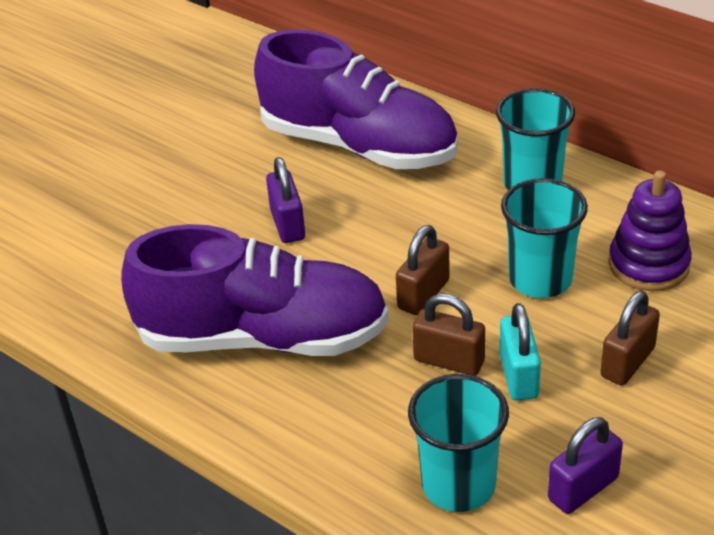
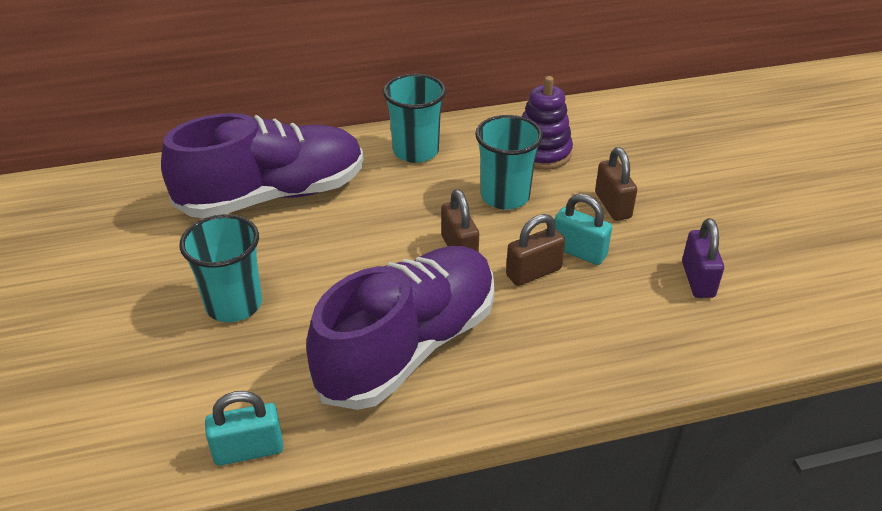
camera: 55 degrees left, 0 degrees up
purple padlock [266,157,305,243] -> none
turquoise cup [408,374,509,512] -> turquoise cup moved to [179,214,262,322]
none -> turquoise padlock [205,391,283,466]

